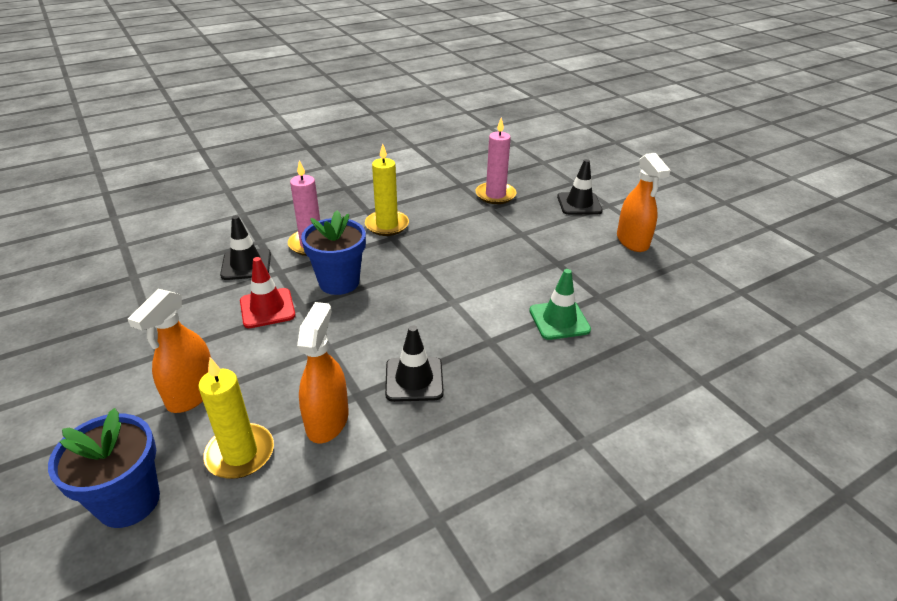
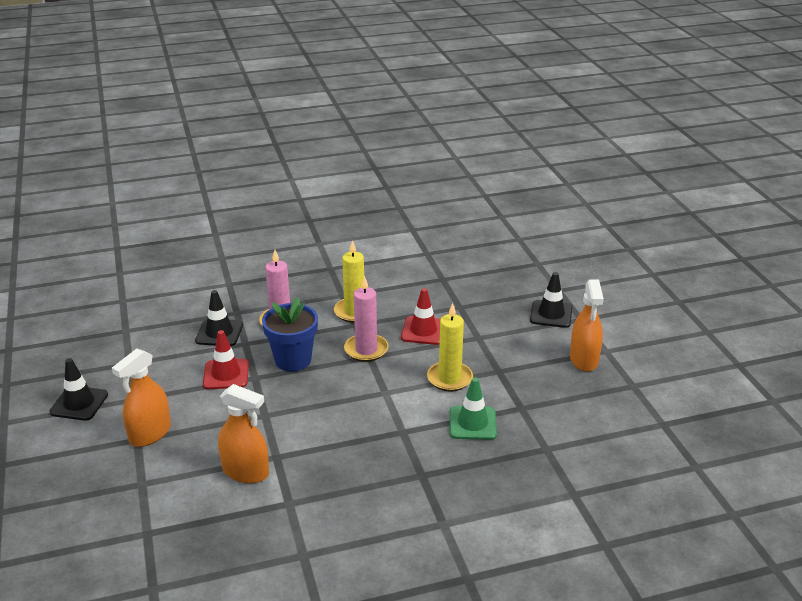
camera: 15 degrees right, 5 degrees down
blue flower pot [48,408,160,528] -> none
yellow candle [198,358,274,479] -> yellow candle moved to [427,303,473,391]
orange spray bottle [297,302,349,443] -> orange spray bottle turned 90 degrees clockwise [218,384,269,483]
black traffic cone [385,326,444,402] -> black traffic cone moved to [49,358,108,421]
pink candle [476,118,516,204] -> pink candle moved to [344,275,388,362]
none -> red traffic cone [401,288,441,345]

